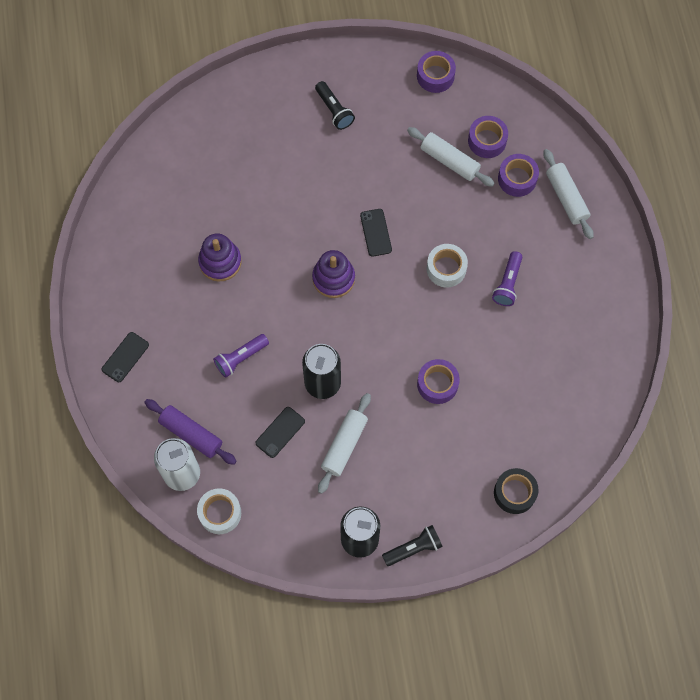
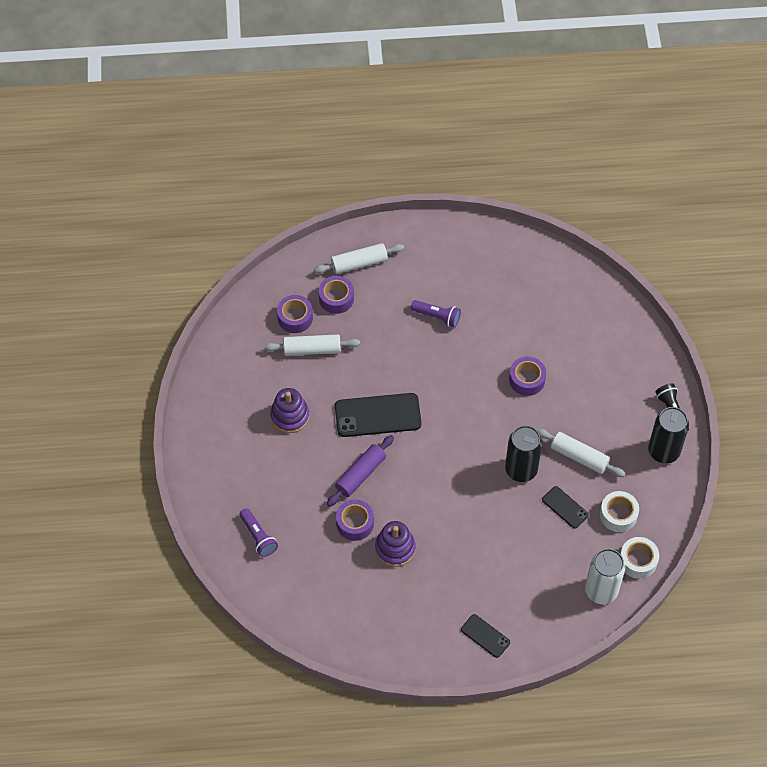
camera: 85 degrees left, 10 degrees down
purple rolling pin [144,399,237,465] -> purple rolling pin moved to [327,435,394,507]
purple flashlight [213,334,269,378] -> purple flashlight moved to [239,508,278,557]
purple stacking toy [312,250,355,298] -> purple stacking toy moved to [270,388,309,433]
black flashlight [315,81,355,130] -> none
black phone [360,209,392,257] -> black phone [335,393,421,437], size x1.86
white rolling pin [407,127,495,187] -> white rolling pin turned 45 degrees clockwise [264,334,360,356]
purple tape [417,51,456,93] -> purple tape moved to [336,499,374,541]
white tape [427,244,468,287] -> white tape moved to [600,491,639,532]
black tape [494,468,539,514] -> none

